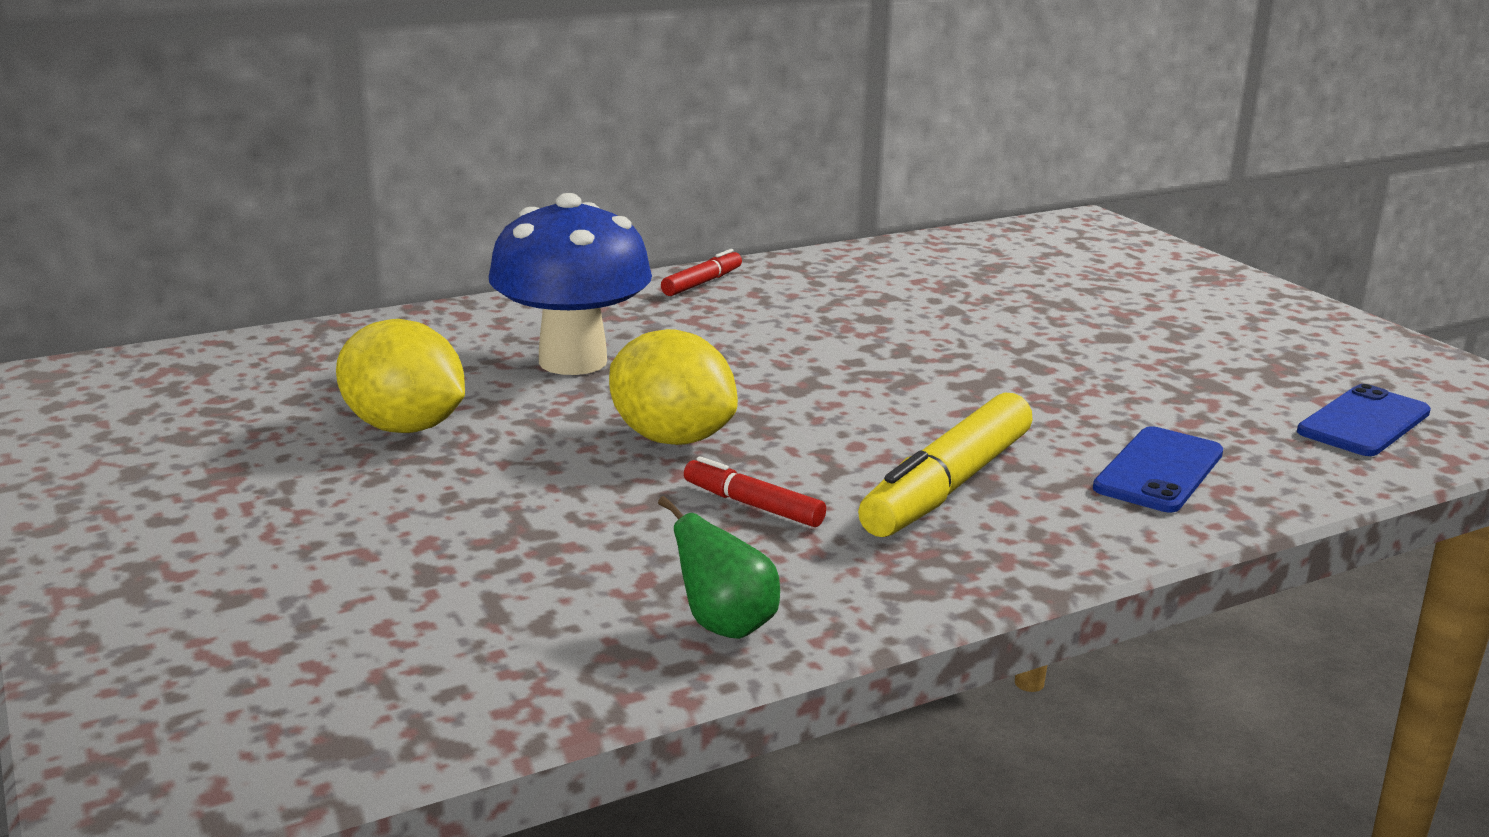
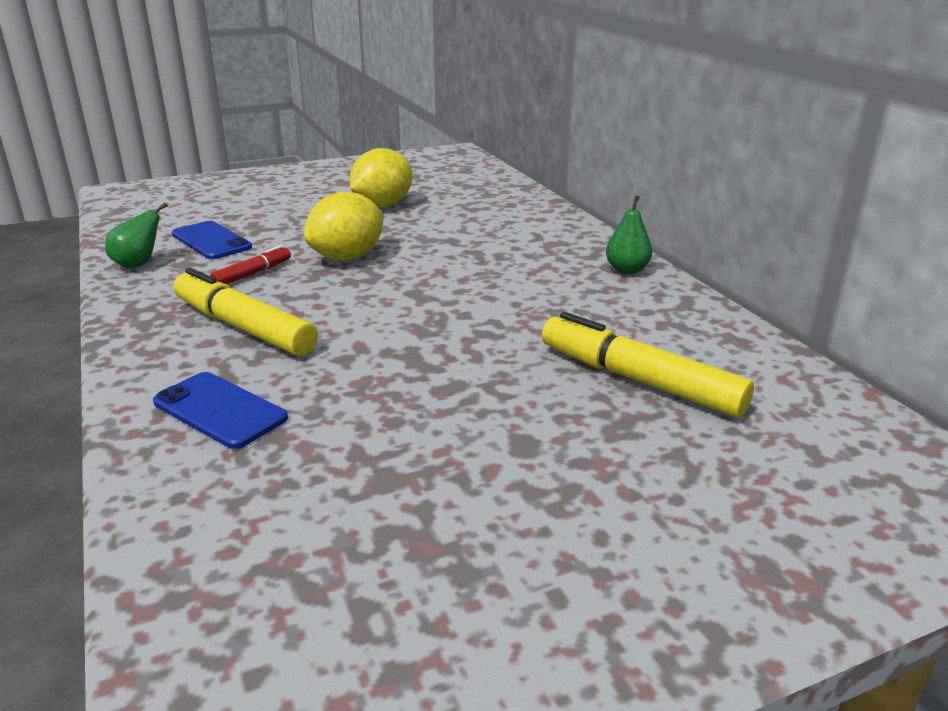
camera: 95 degrees right, 5 degrees up
blue mushroom [489,193,652,375] -> none
red marker [661,249,742,296] -> green pear [606,195,652,274]
blue phone [1297,384,1431,456] -> blue phone moved to [172,221,252,259]
none -> yellow marker [542,312,754,417]

